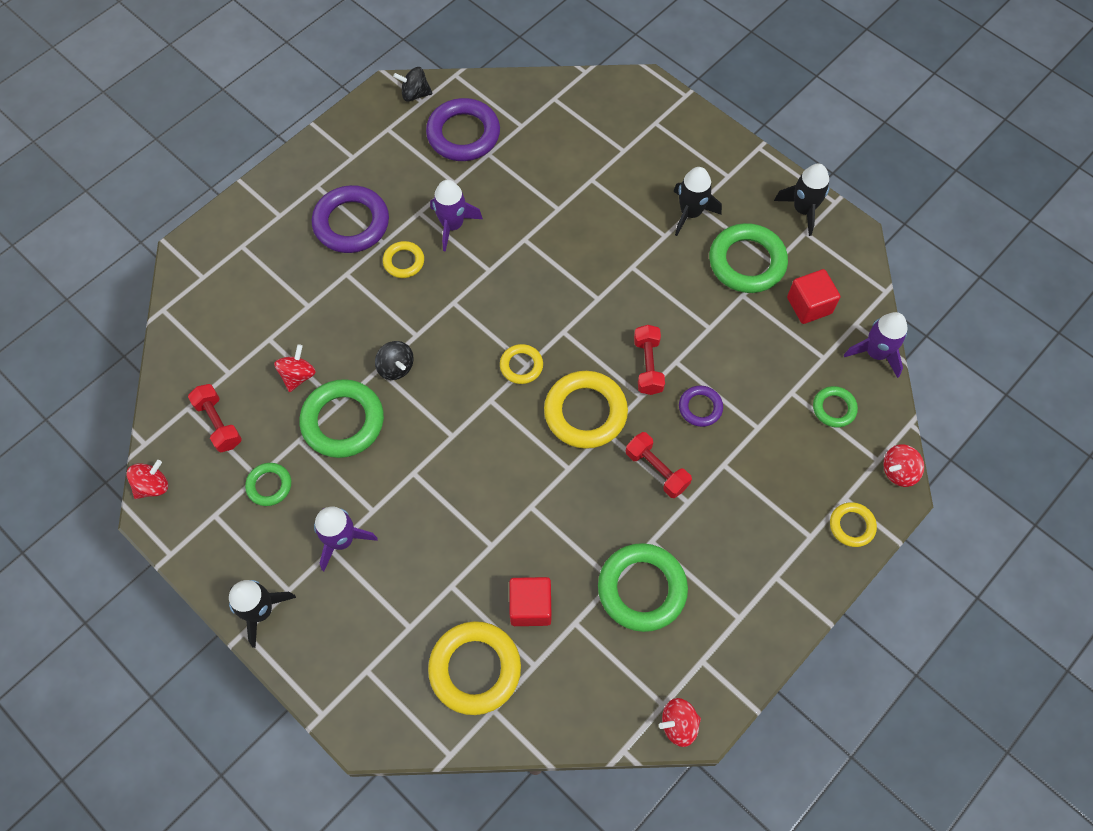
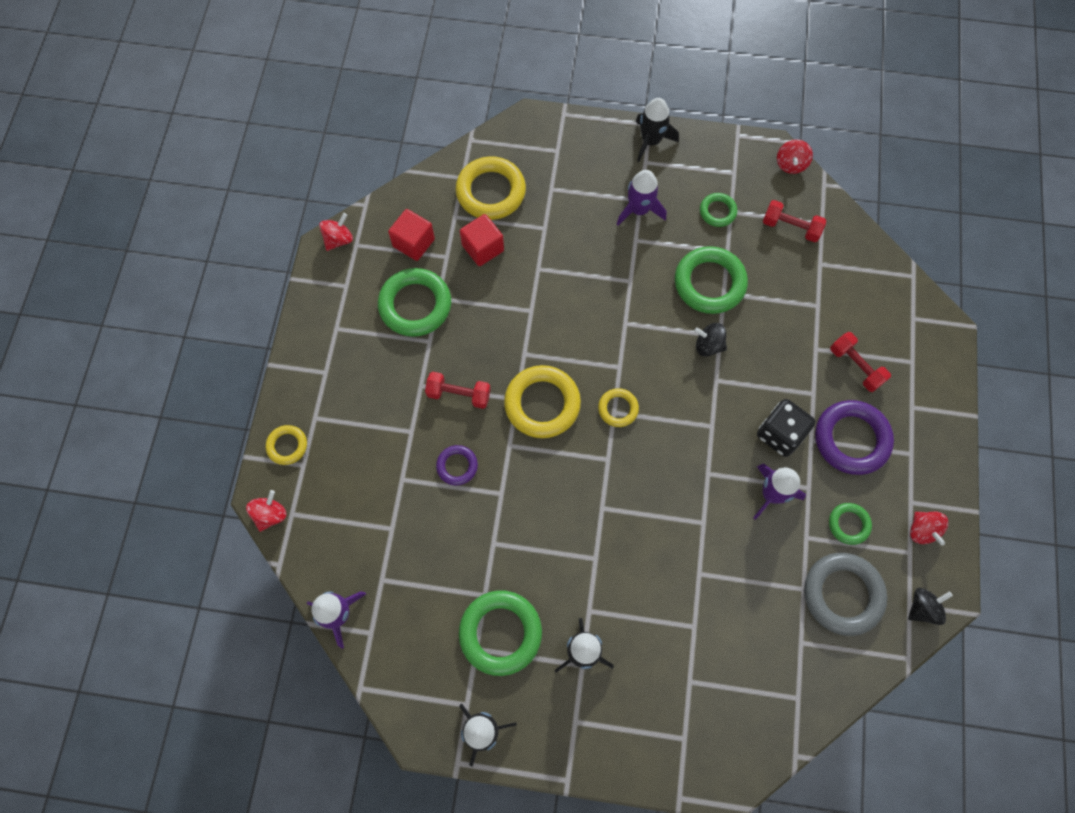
camera: 145 degrees right, 5 degrees up
red spinning top [274,344,316,392] -> red spinning top moved to [910,512,948,546]
yellow ring [383,241,424,278] -> black dice [757,399,816,457]
purple ring [426,98,500,161] -> grey ring [804,553,887,636]
red dumbbell [634,325,665,395] -> red dumbbell moved to [830,332,891,392]
red cube [787,269,841,324] -> red cube moved to [388,209,435,261]
green ring [813,386,858,427] -> green ring moved to [829,503,872,545]

